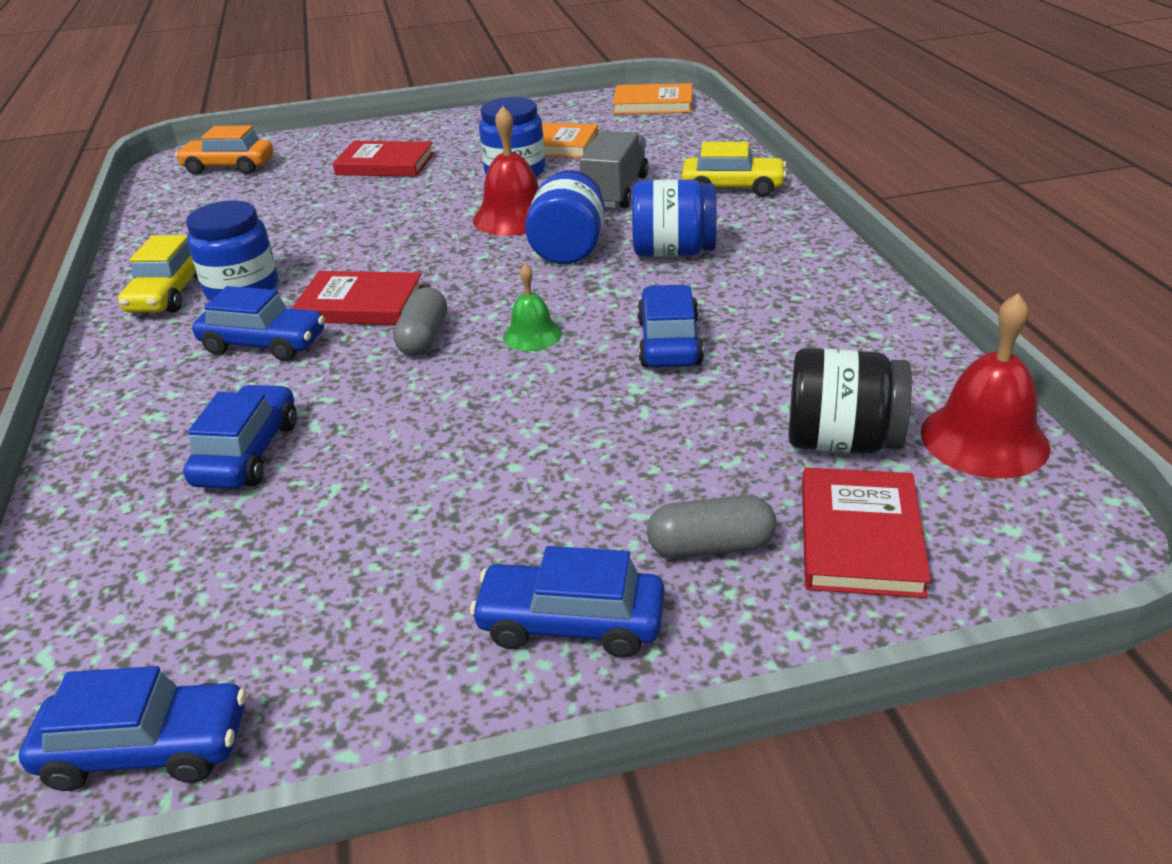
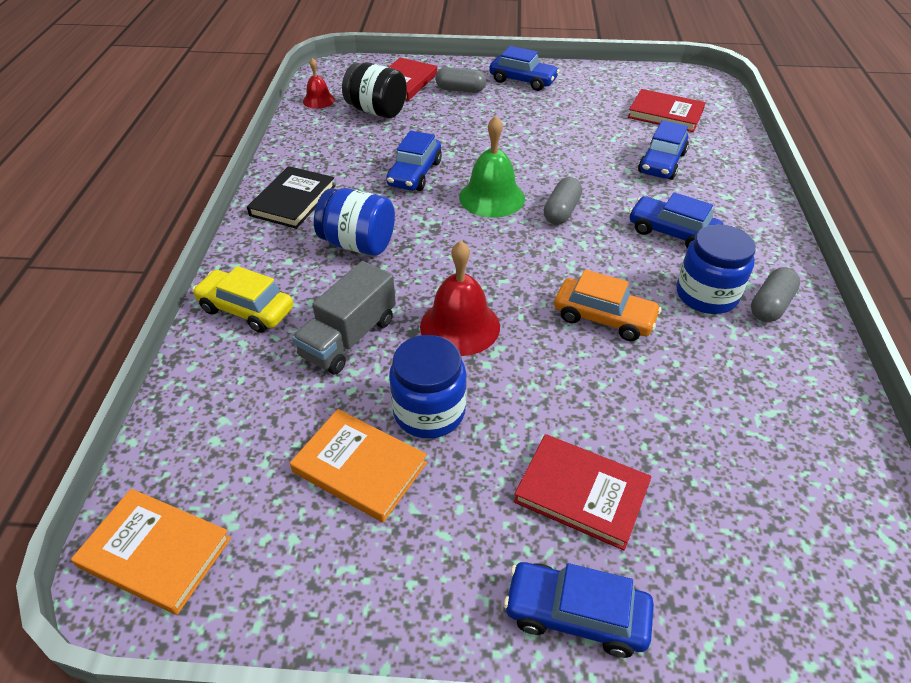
camera: 165 degrees left, 10 degrees up
blue car [19,666,246,791] -> blue car moved to [504,562,654,658]
yellow car [118,235,198,313] -> grey capsule [751,268,800,322]
orange car [175,126,274,175] -> orange car moved to [554,269,661,341]
red book [292,271,424,325] -> red book moved to [628,89,706,132]
green bell [503,264,562,351] -> green bell [459,116,525,218], size x1.72
blue jar [525,170,605,264] -> none
red bell [920,293,1050,479] -> red bell [303,58,335,109], size x0.58
none -> black book [247,166,335,229]

